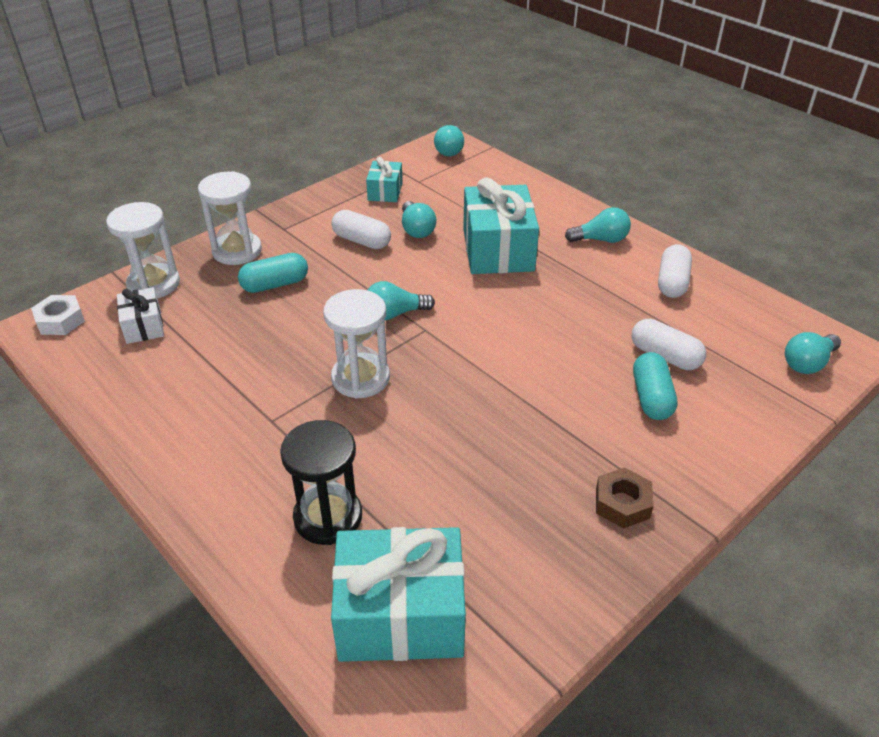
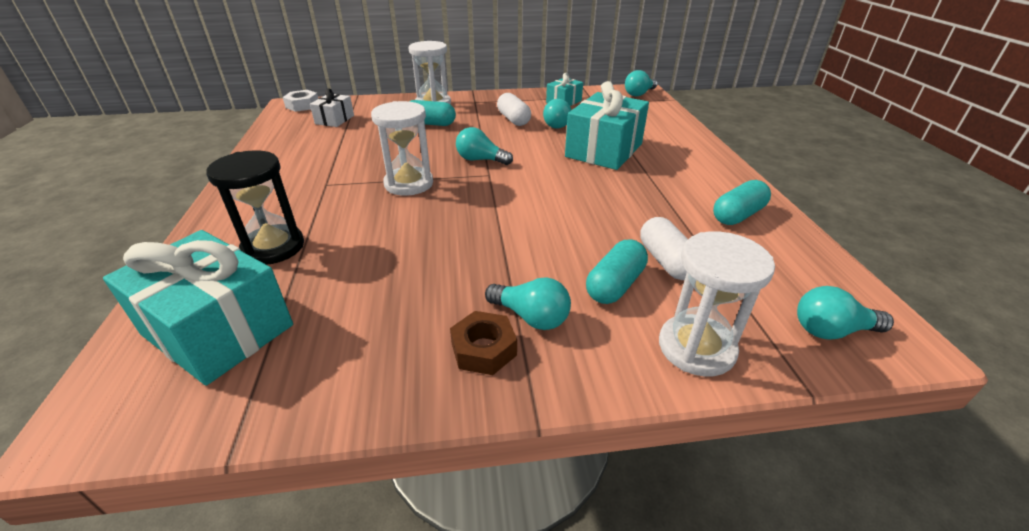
camera: 35 degrees right, 5 degrees down
white hourglass [106,202,180,298] -> white hourglass moved to [659,231,775,377]
turquoise light bulb [565,207,631,243] -> turquoise light bulb moved to [485,277,571,330]
white capsule [658,244,692,298] -> turquoise capsule [713,180,771,225]

